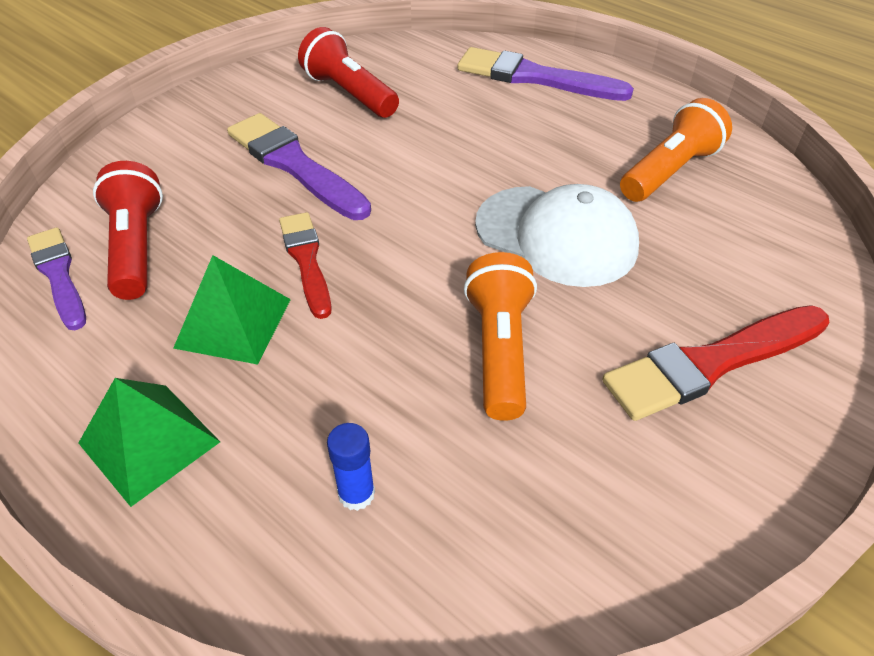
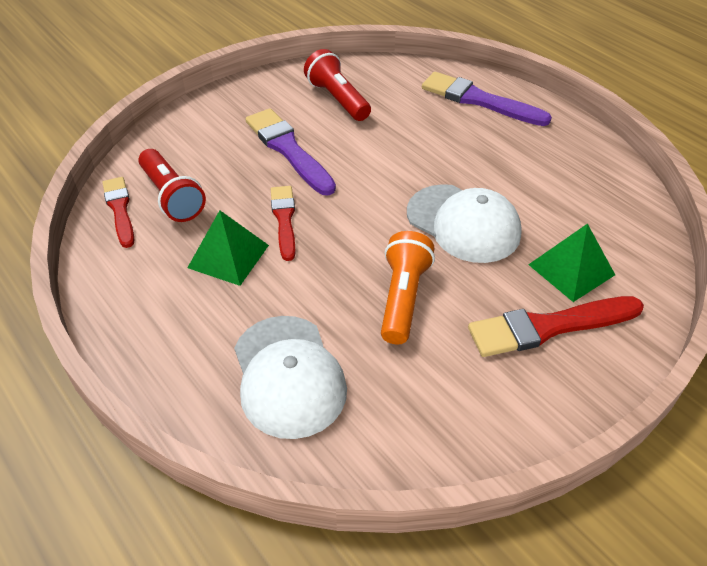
camera: 10 degrees right, 0 degrees up
purple brush [27,227,86,330] -> red brush [102,177,135,248]
green pyramid [79,378,220,507] -> green pyramid moved to [528,223,615,302]
red flashlight [93,161,163,300] -> red flashlight turned 150 degrees clockwise [138,149,206,222]
blue glue stick [327,423,375,511] -> white cap [234,316,347,439]
orange flashlight [620,98,732,202] -> none

